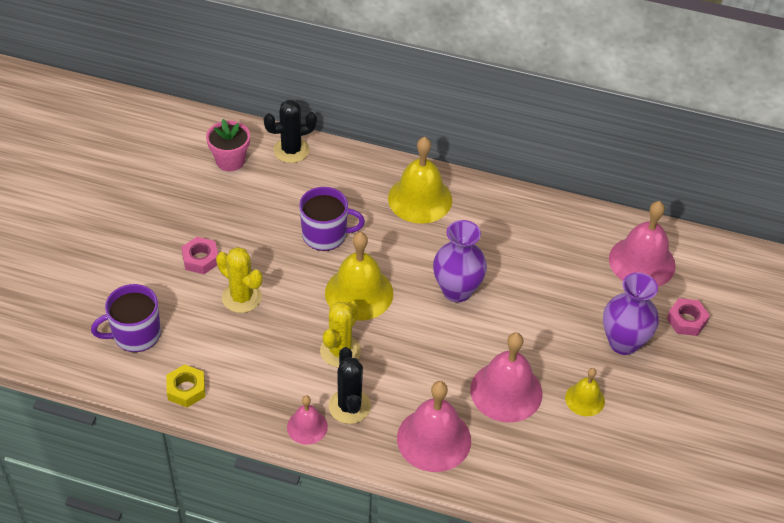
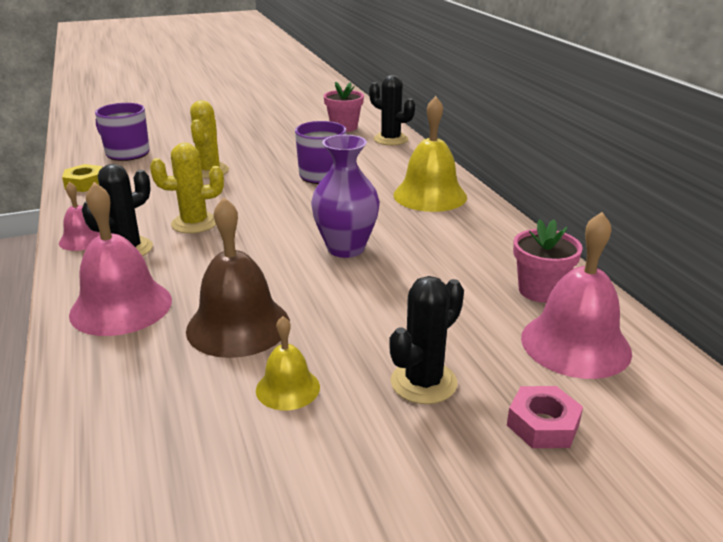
camera: 55 degrees right, 20 degrees down
pink nut [181,237,218,274] -> none
yellow bell [325,232,393,321] -> none
pink bell [470,332,542,423] -> brown bell [186,197,290,358]
purple vase [603,272,659,355] -> black cactus [389,276,464,404]
none -> pink flower pot [513,219,583,303]

